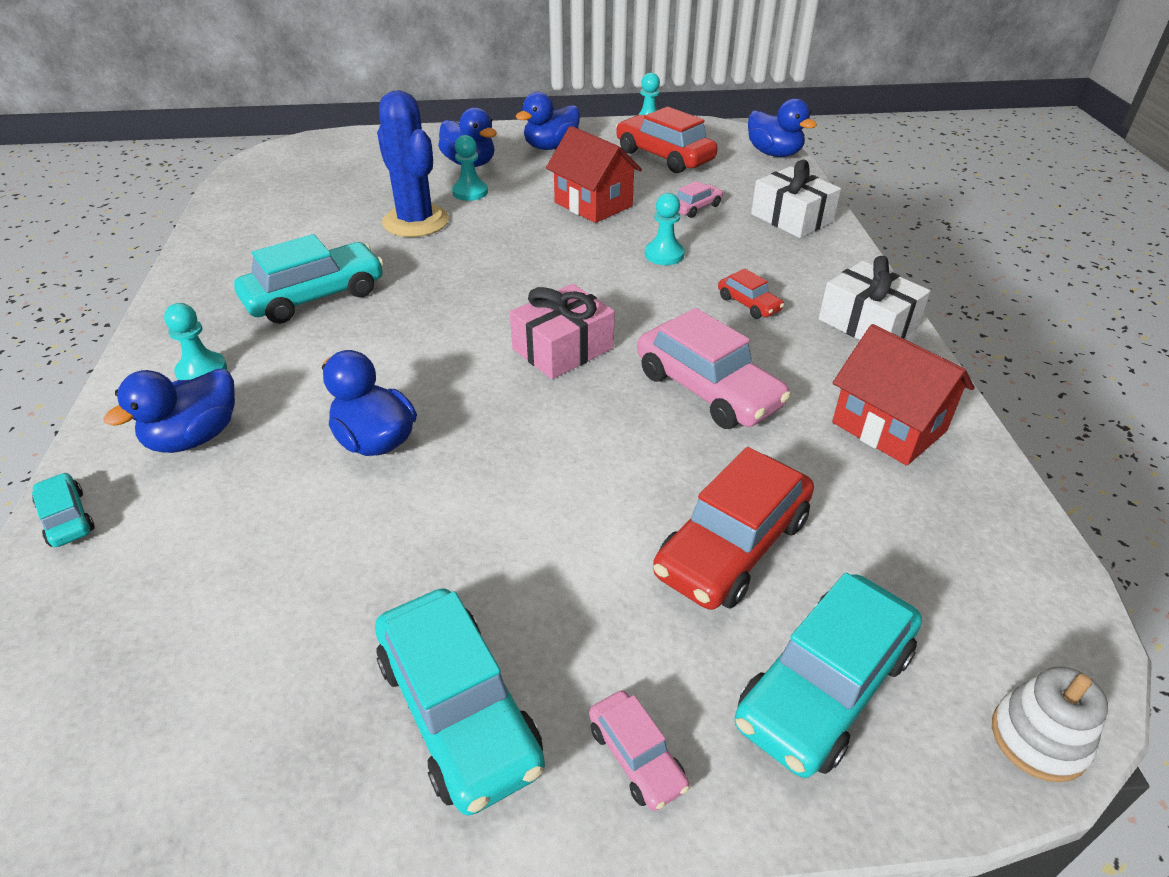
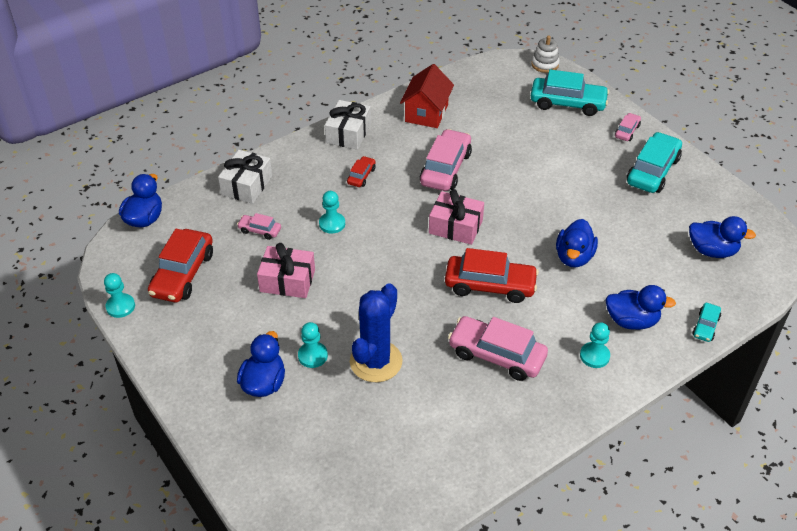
camera: 120 degrees left, 5 degrees up
turquoise car [234,234,384,324] -> pink car [448,316,548,381]
blue duck [515,92,580,150] -> blue duck moved to [689,216,756,258]
red house [546,126,642,223] -> pink gift [257,243,315,298]
red car [653,447,814,610] -> red car moved to [445,248,539,303]

